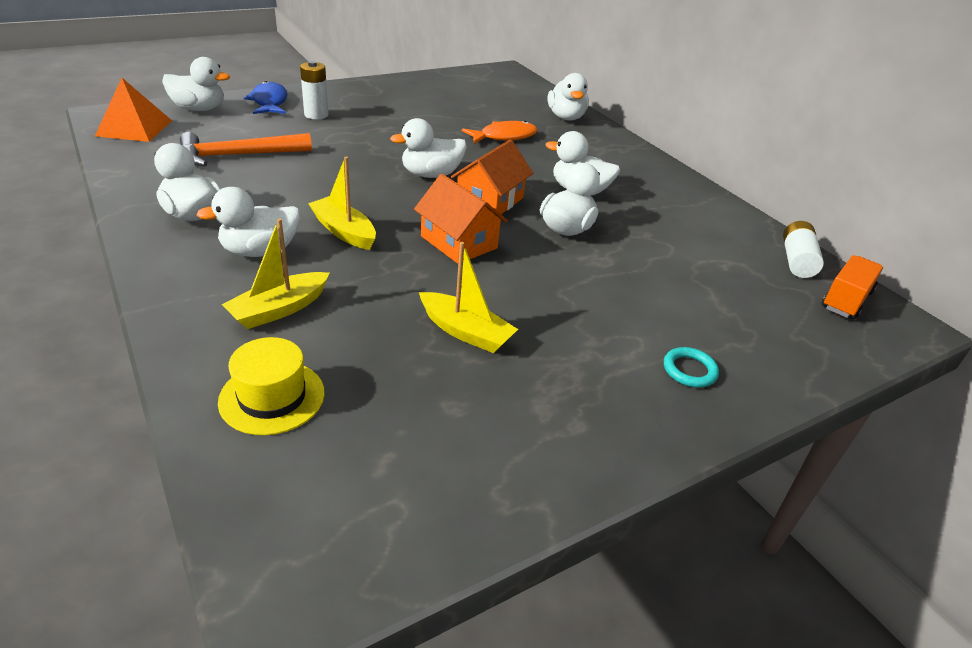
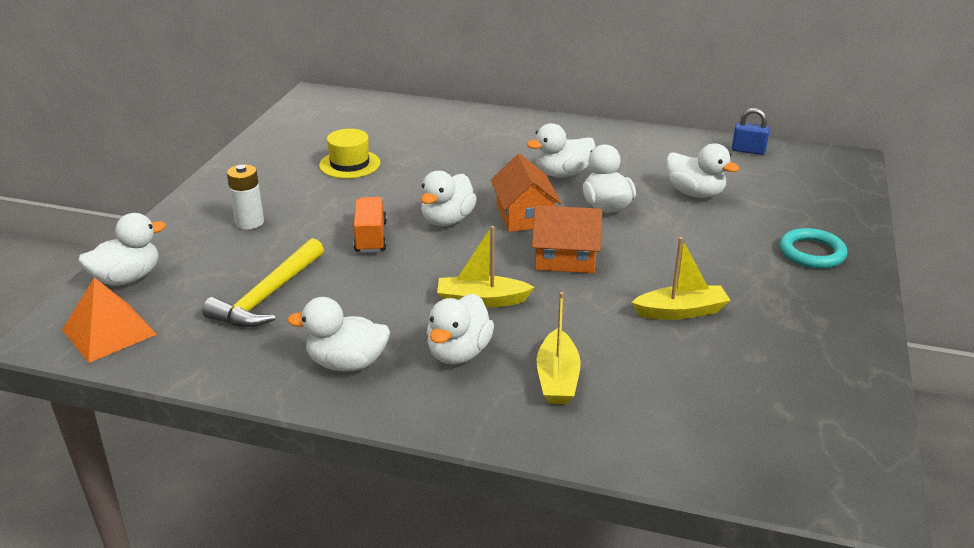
camera: 40 degrees left, 5 degrees down
orange hammer [180,132,312,166] -> yellow hammer [202,238,324,327]
yellow hat [218,337,325,435] -> yellow hat moved to [319,129,380,179]
blue fish [244,81,287,114] -> none
orange fish [462,121,538,144] -> none
white duck [547,73,589,121] -> white duck moved to [666,143,739,198]
turquoise ring [664,347,719,387] -> turquoise ring [780,228,848,269], size x1.53
white battery [783,221,824,278] -> blue padlock [732,108,770,155]
orange truck [822,255,883,319] -> orange truck moved to [354,197,387,253]

